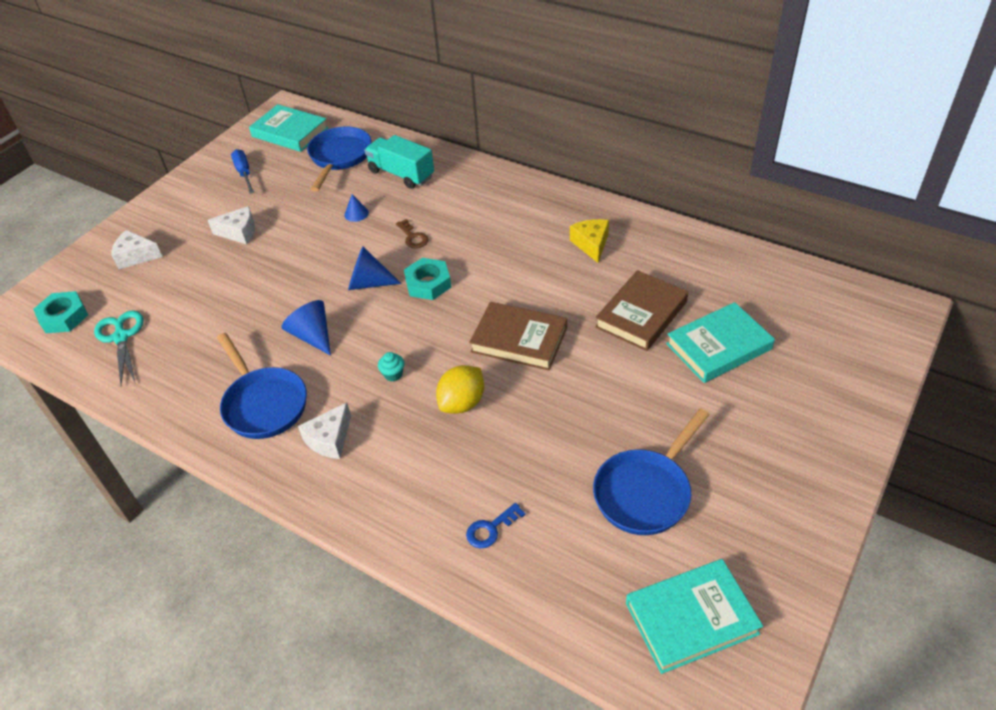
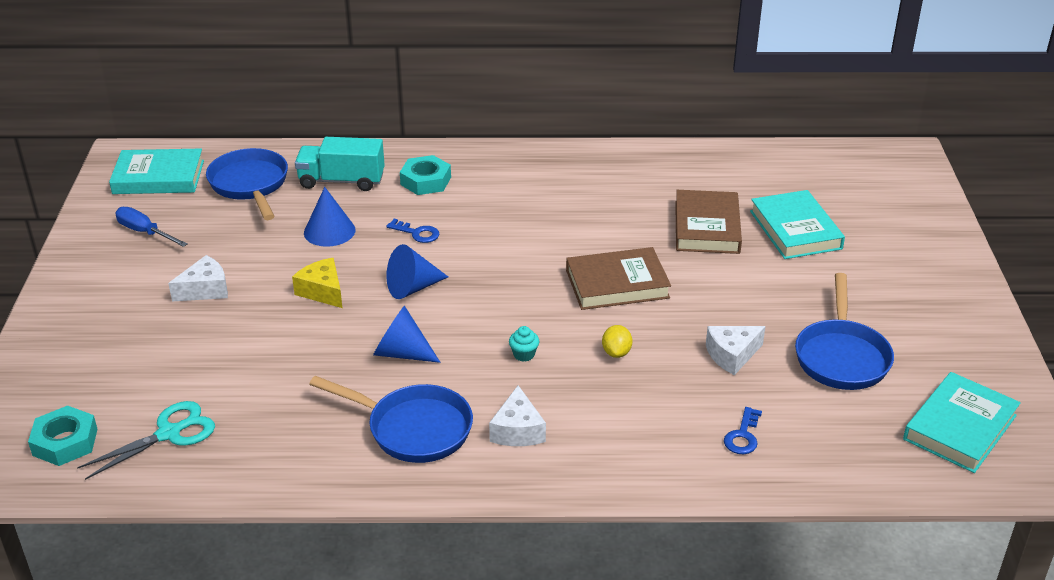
camera: 35 degrees left, 10 degrees down
turquoise scissors [94,311,143,385] -> turquoise scissors turned 105 degrees clockwise [77,401,215,480]
white cheese [112,230,163,269] -> white cheese moved to [706,326,766,375]
blue cone [344,194,369,222] -> blue cone [304,187,356,247], size x1.73
brown key [396,219,428,249] -> blue key [386,219,439,243]
turquoise nut [404,258,451,300] -> turquoise nut moved to [400,155,451,195]
yellow lemon [436,365,484,414] -> yellow lemon [602,325,633,358], size x0.62
yellow cheese [570,219,609,263] -> yellow cheese moved to [292,258,342,308]
turquoise book [666,302,775,383] -> turquoise book turned 45 degrees counterclockwise [750,190,845,259]

